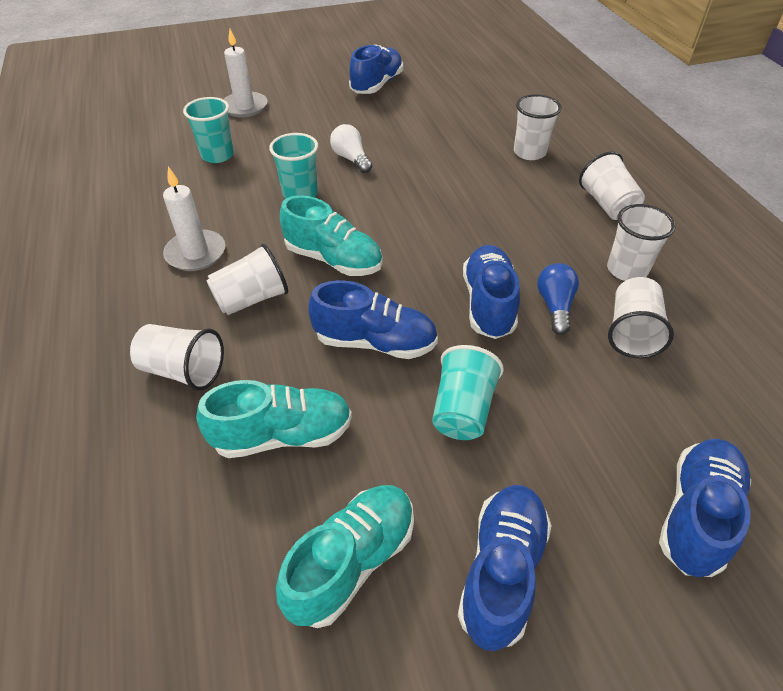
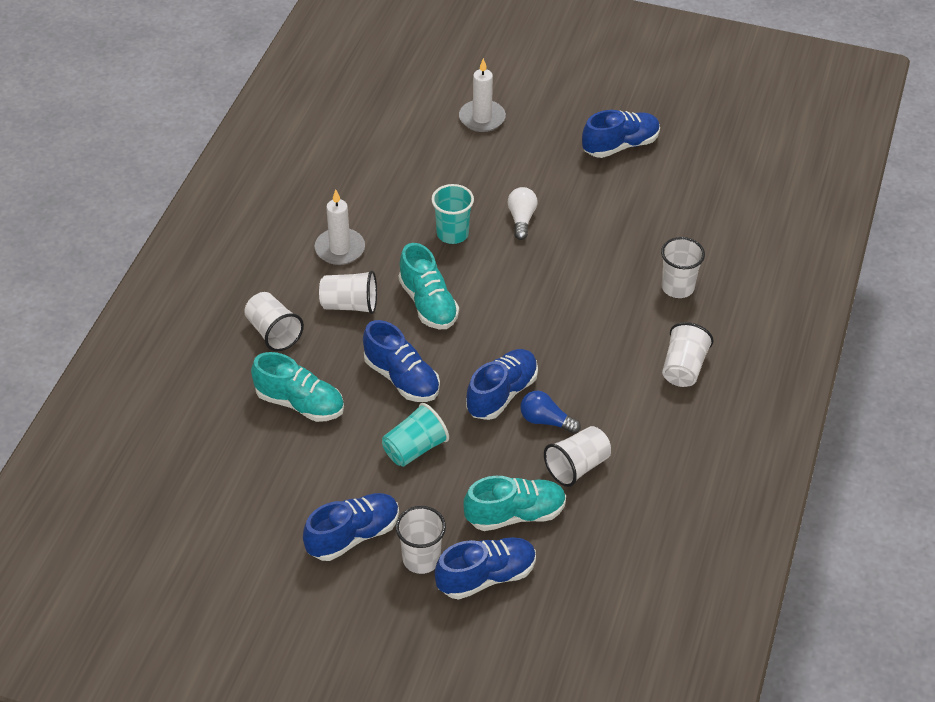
camera: 35 degrees right, 0 degrees up
turquoise cup [183,97,234,163] -> none
turquoise shoe [276,485,414,628] -> turquoise shoe moved to [463,476,566,531]
blue light bulb [537,263,579,335] -> blue light bulb turned 105 degrees counterclockwise [520,391,581,434]
white cup [607,204,676,281] -> white cup moved to [396,506,446,574]

